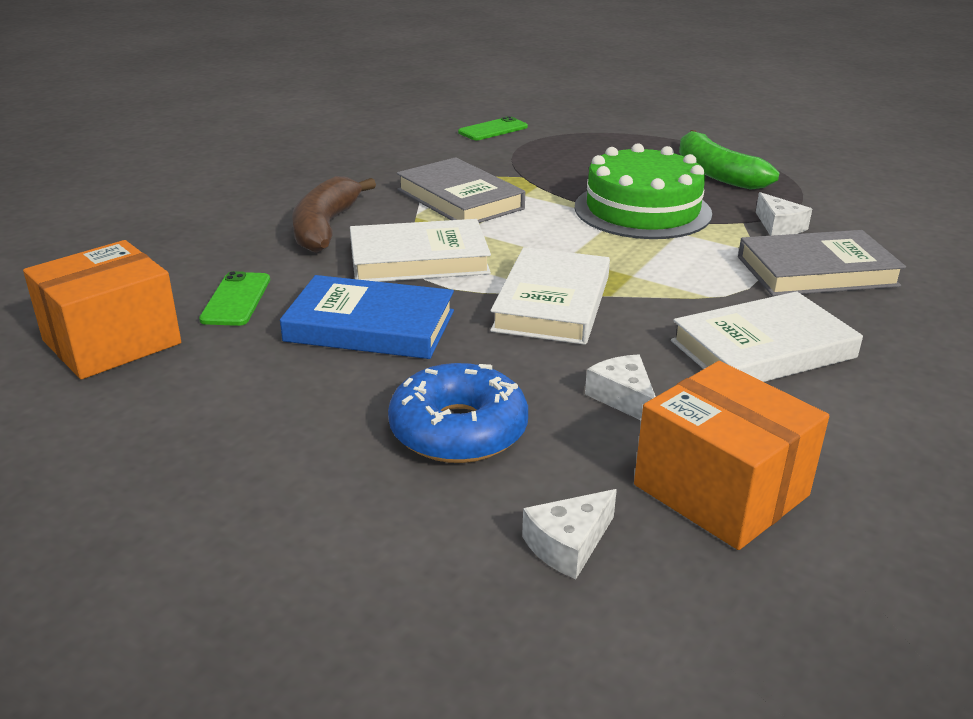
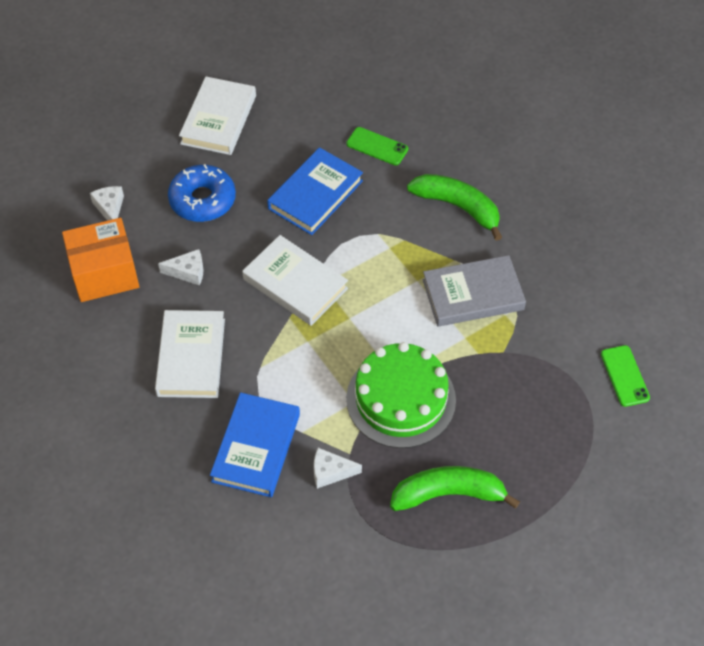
camera: 115 degrees right, 25 degrees up
orange box [23,240,181,379] -> none
brown banana [292,176,376,253] -> green banana [407,174,502,241]
white book [350,219,491,282] -> white book moved to [179,76,256,155]
grey book [738,230,906,296] -> blue book [210,392,300,497]

